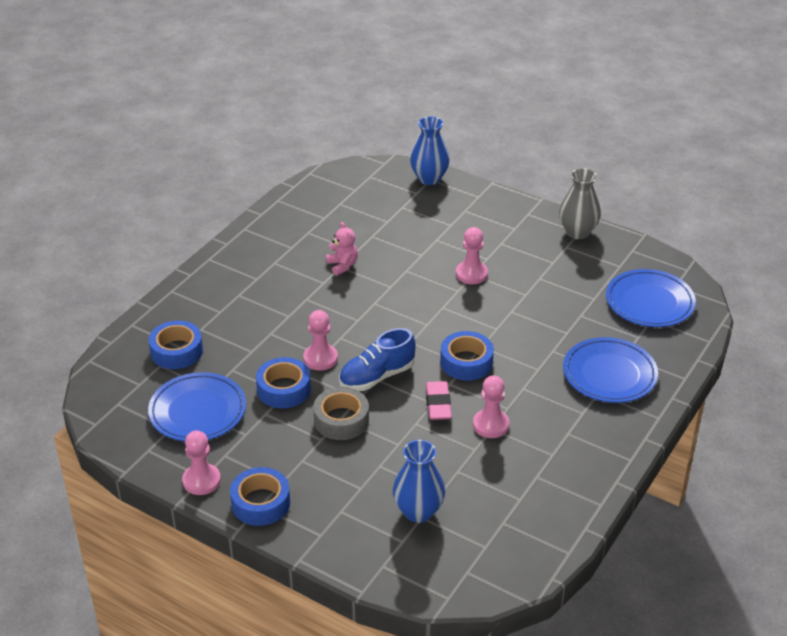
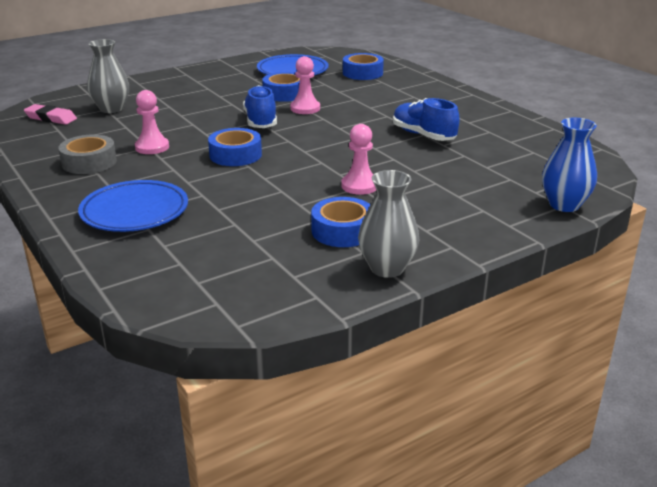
camera: 115 degrees right, 10 degrees down
pink pawn [182,430,221,495] -> none
blue tape [230,467,290,526] -> blue tape moved to [311,197,370,247]
grey tape [313,387,369,440] -> grey tape moved to [58,134,117,174]
pink teddy bear [326,222,358,276] -> blue shoe [393,98,460,141]
blue vase [393,440,445,523] -> grey vase [87,39,129,113]
pink eraser [426,381,452,420] -> pink eraser moved to [24,104,77,125]
blue plate [606,269,696,327] -> none

